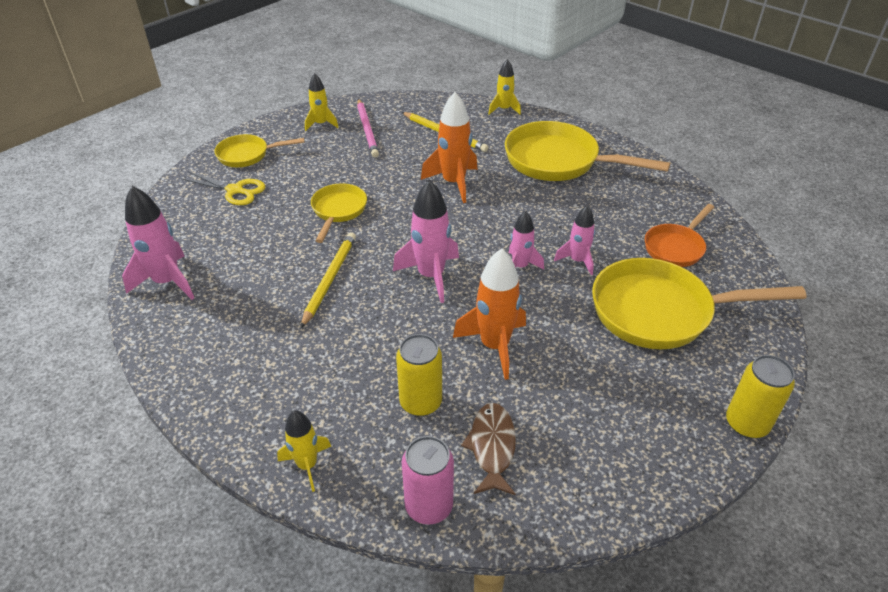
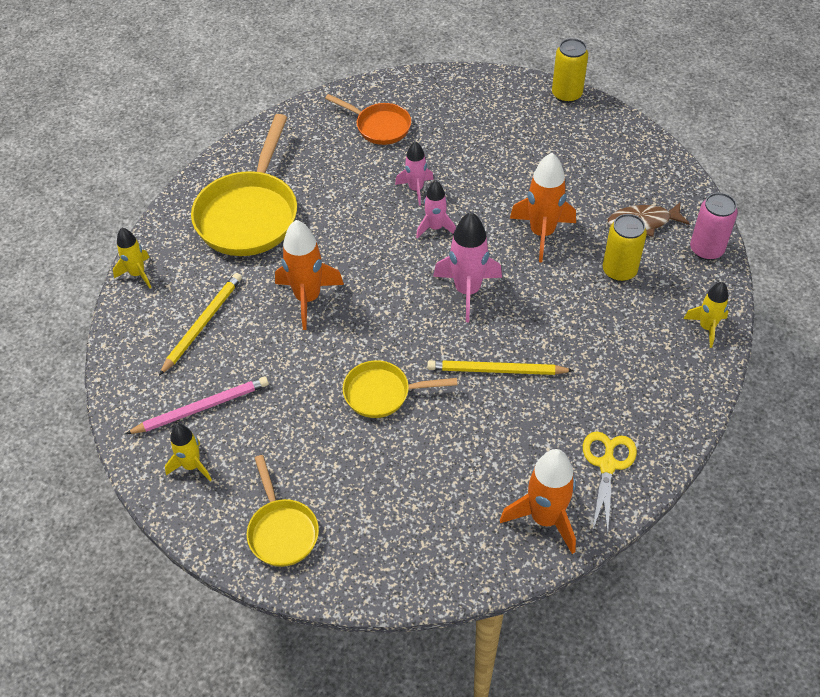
camera: 100 degrees left, 10 degrees up
pink rocket [122,186,194,300] -> orange rocket [500,449,576,554]
yellow scissors [181,171,265,205] -> yellow scissors moved to [583,431,637,534]
yellow pan [592,258,807,349] -> none

